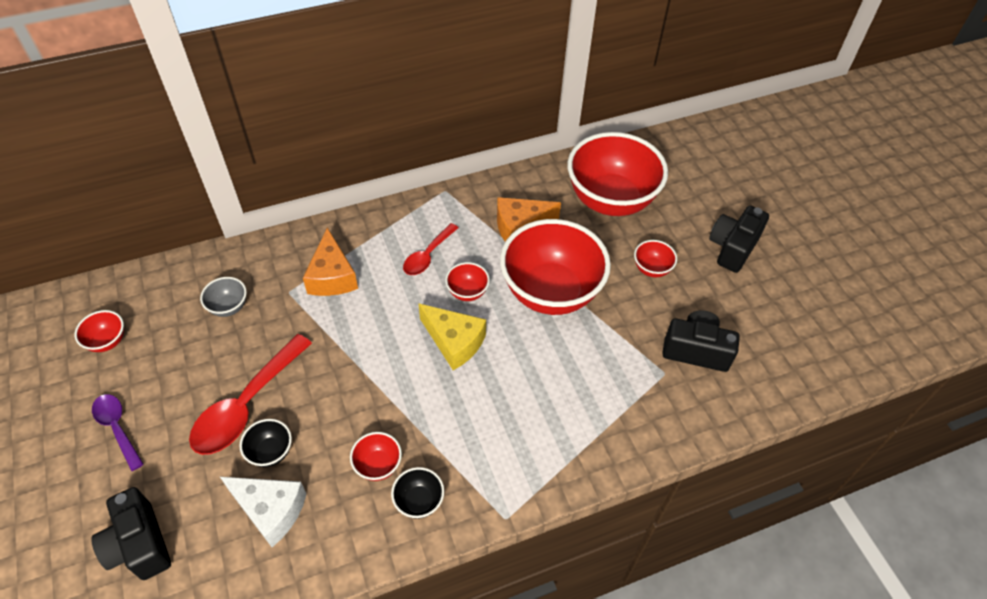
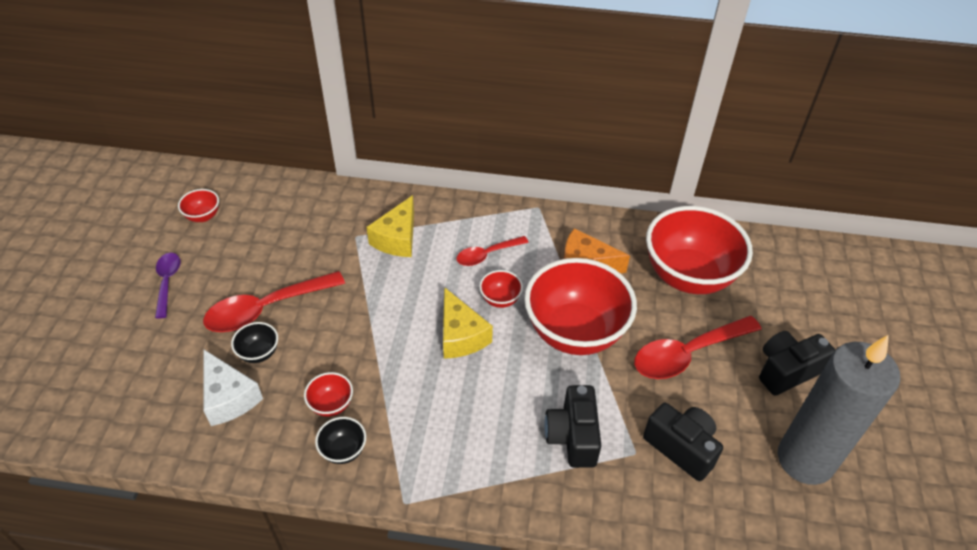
camera: 30 degrees right, 5 degrees down
black camera [91,487,171,580] -> black camera moved to [544,385,601,468]
grey bowl [200,277,247,317] -> none
orange cheese [303,228,358,296] -> yellow cheese [366,195,414,257]
red bowl [634,240,677,277] -> red spoon [634,316,762,379]
none -> grey candle [778,335,900,485]

